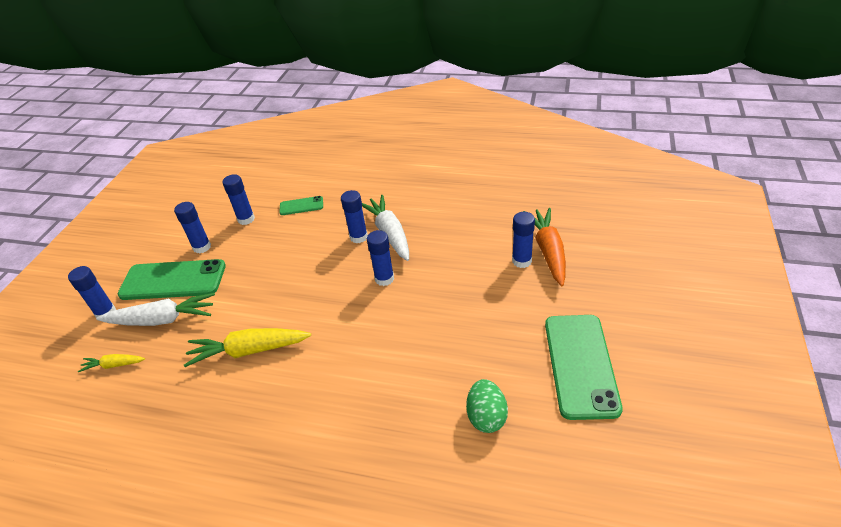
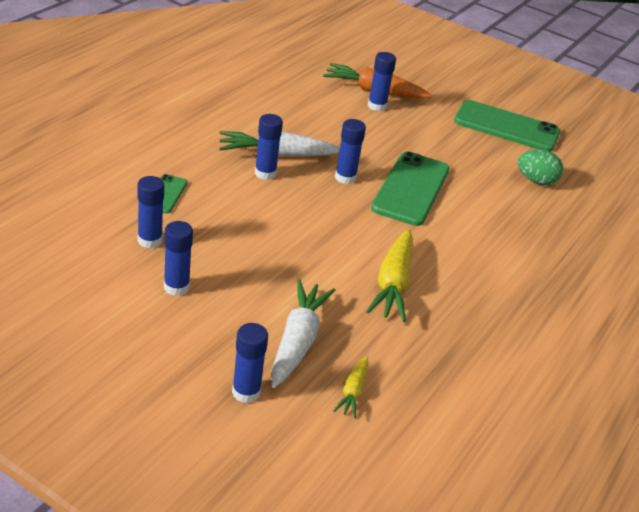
camera: 80 degrees left, 5 degrees down
green phone [118,259,226,300] -> green phone moved to [371,151,450,226]

